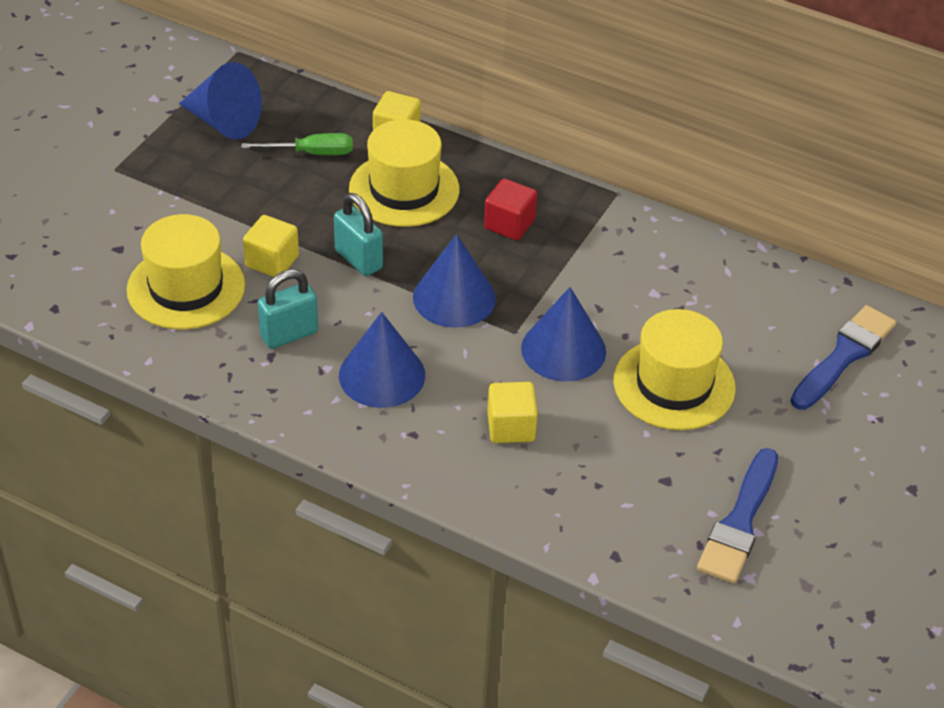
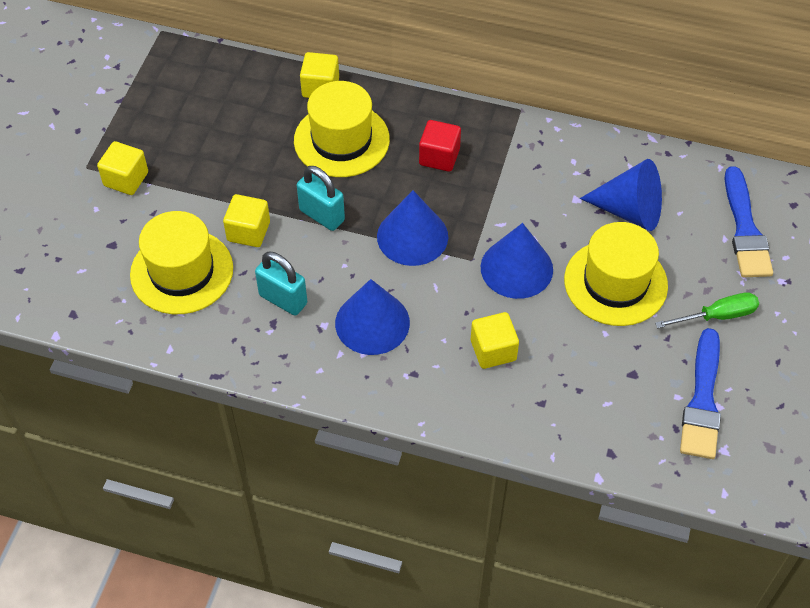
camera: 10 degrees left, 10 degrees up
blue cone [179,62,262,140] -> blue cone moved to [580,159,662,231]
green screwdriver [241,133,353,155] -> green screwdriver moved to [655,292,759,328]
turquoise padlock [258,269,318,349] -> turquoise padlock turned 75 degrees clockwise [255,252,307,316]
blue brush [791,305,896,410] -> blue brush turned 150 degrees clockwise [725,166,773,277]
none -> yellow cube [97,141,148,195]

